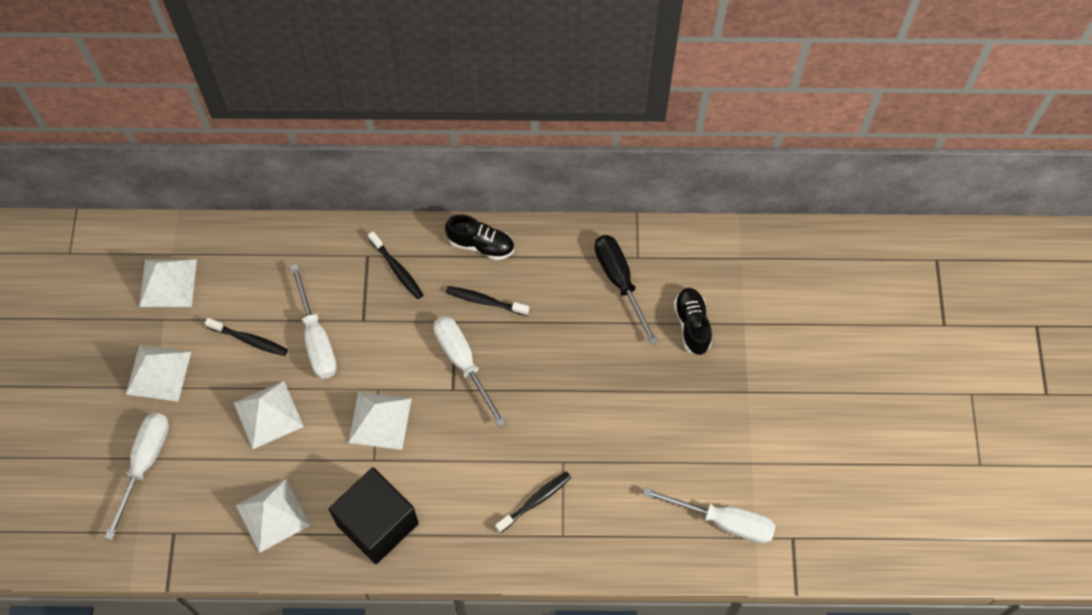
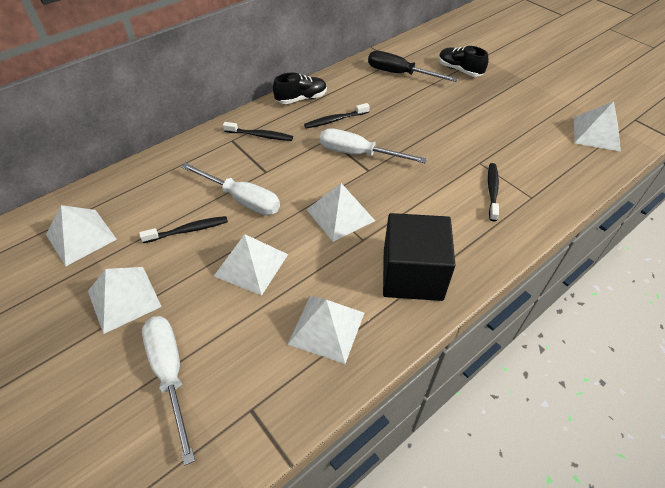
camera: 40 degrees left, 15 degrees down
white screwdriver [643,487,776,543] -> white pyramid [574,101,621,152]

